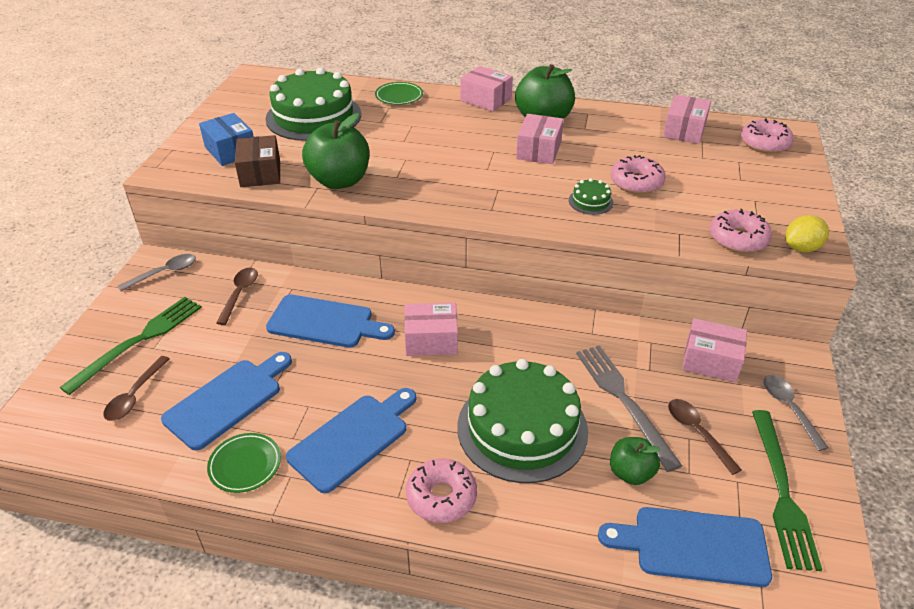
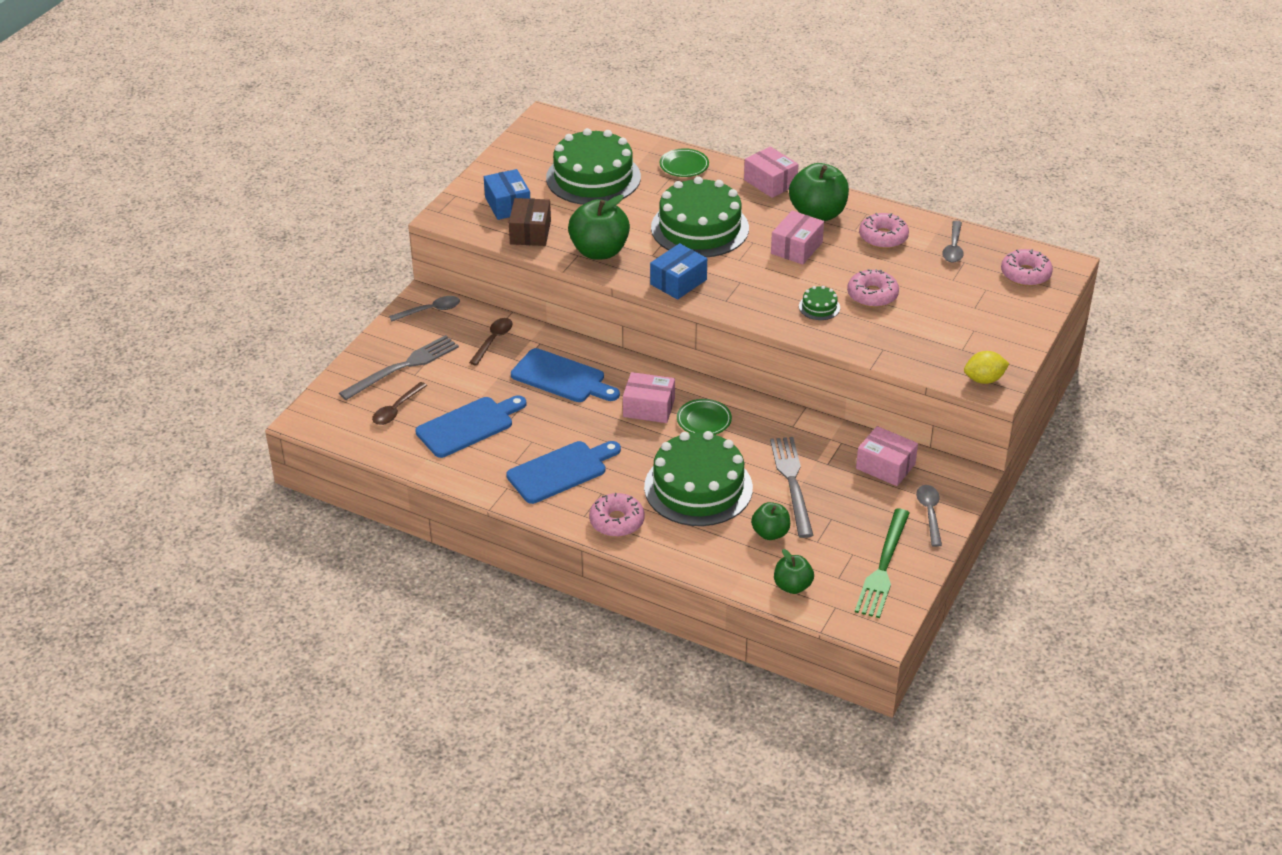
camera: 15 degrees right, 0 degrees up
green fork [59,297,202,395] -> grey fork [339,335,459,400]
green plate [207,433,281,493] -> green plate moved to [677,399,732,435]
blue cutting board [598,507,772,587] -> green apple [774,549,814,594]
pink box [663,95,711,144] -> grey spoon [942,221,964,262]
brown spoon [668,399,742,475] -> none
pink donut [710,209,772,253] -> pink donut moved to [859,213,909,249]
none -> blue box [650,243,707,300]
none -> green cake [651,176,749,257]

